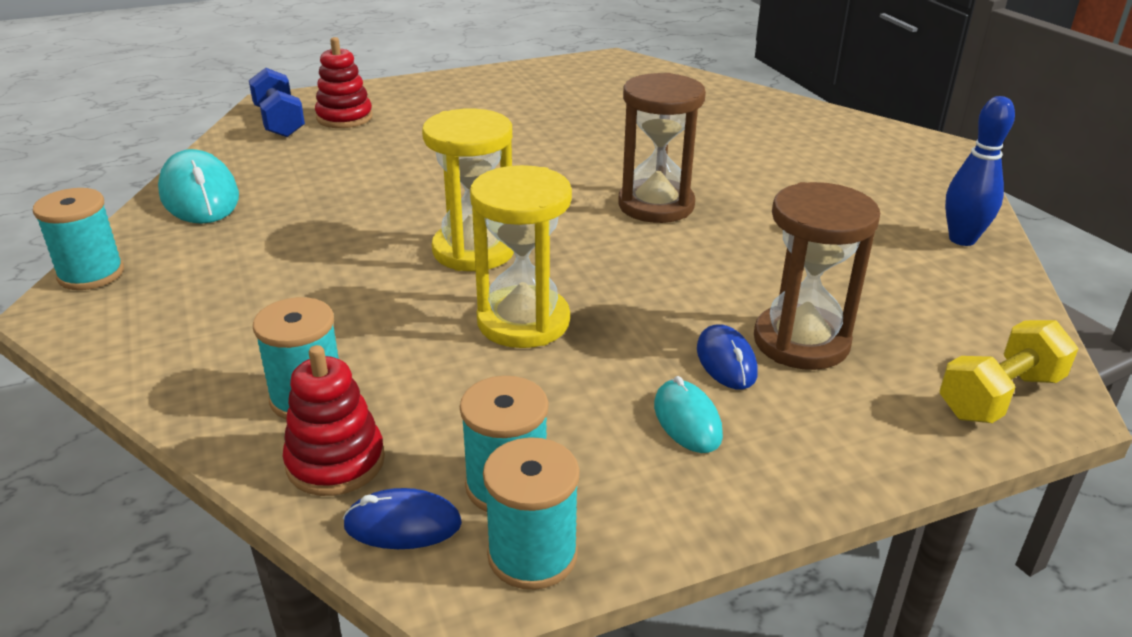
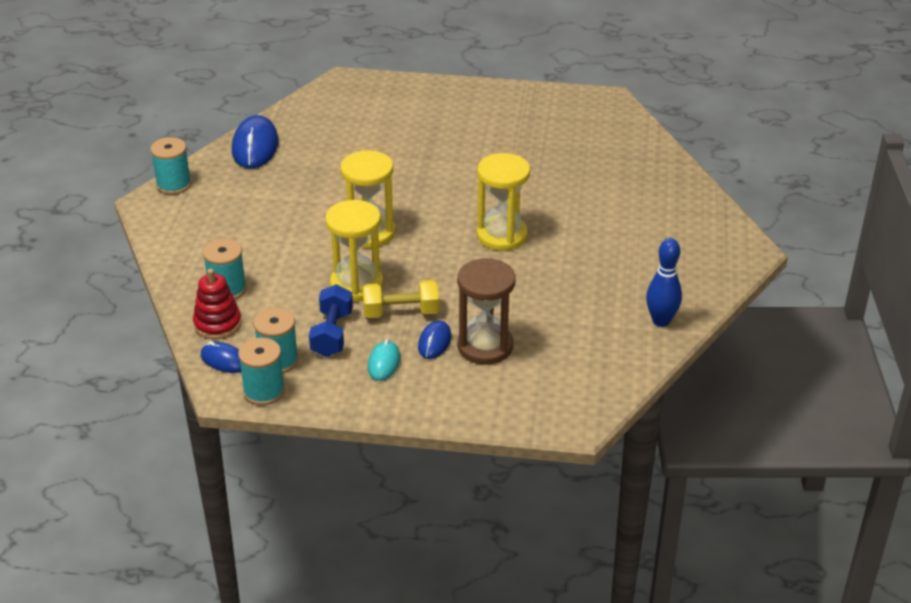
camera: 30 degrees right, 5 degrees up
turquoise mouse [158,149,239,224] -> blue mouse [232,115,279,169]
blue dumbbell [249,68,305,137] -> blue dumbbell moved to [309,284,353,357]
red stacking toy [315,37,373,128] -> none
brown hourglass [618,73,706,223] -> yellow hourglass [477,153,530,251]
yellow dumbbell [940,320,1079,423] -> yellow dumbbell moved to [363,280,439,318]

